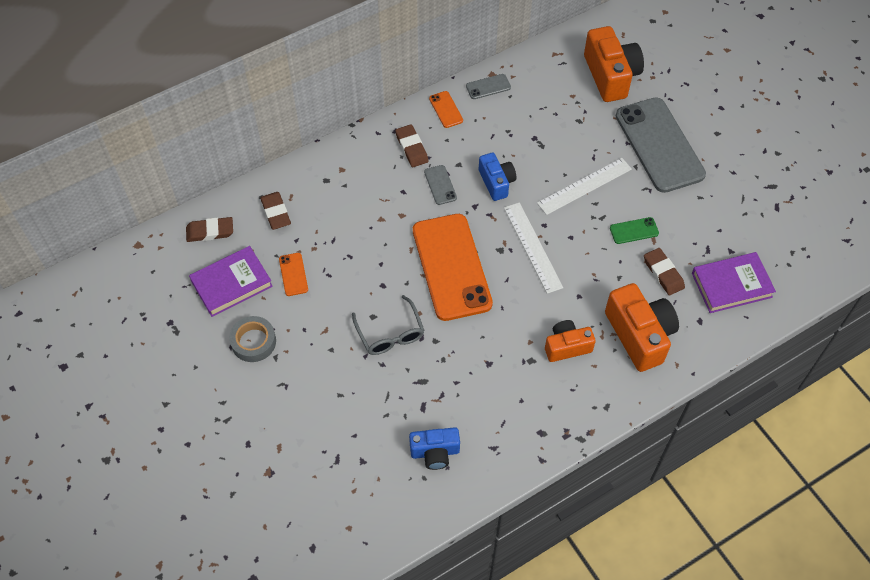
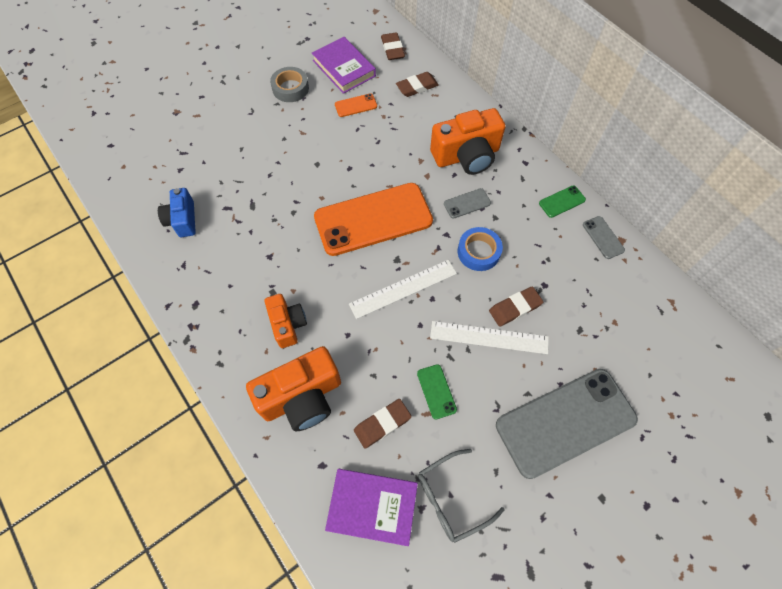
camera: 85 degrees right, 5 degrees up
grey glasses [352,295,424,355] -> grey glasses moved to [418,449,505,543]
brown eraser [395,124,429,167] -> brown eraser moved to [489,286,543,327]
orange phone [429,91,463,128] -> green phone [539,186,586,218]
blue camera [479,153,516,201] -> blue tape [458,227,503,271]
white ruler [537,158,632,215] -> white ruler turned 45 degrees counterclockwise [430,321,549,354]
orange camera [584,26,644,102] -> orange camera moved to [430,108,505,175]
purple book [692,252,776,313] -> purple book turned 60 degrees counterclockwise [325,469,418,546]

